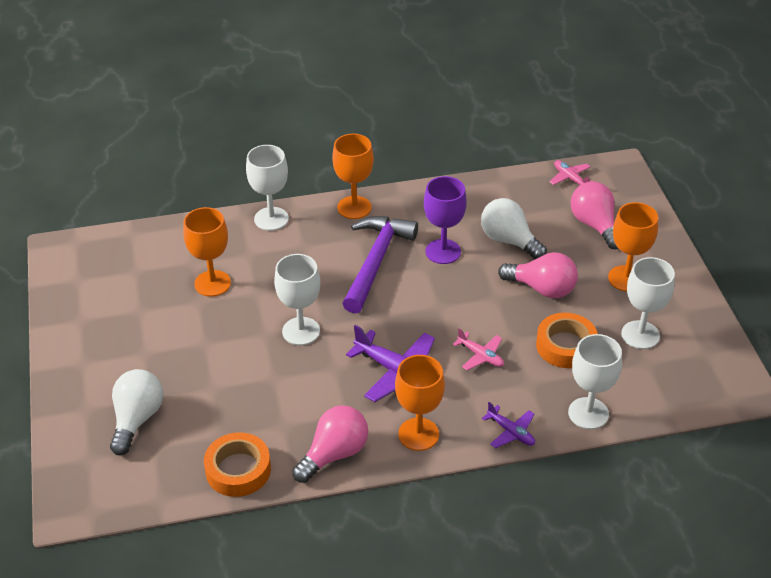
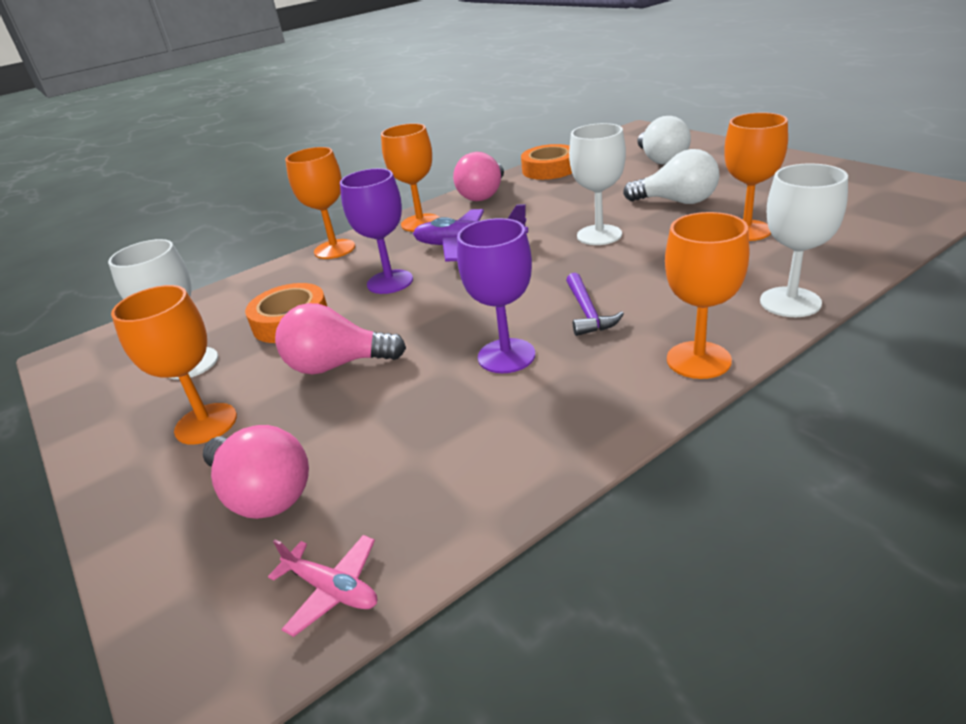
camera: 160 degrees right, 10 degrees down
purple hammer [342,216,418,314] -> purple hammer [566,272,624,336], size x0.52
pink plane [453,328,504,371] -> purple goblet [340,168,413,294]
white light bulb [481,198,547,260] -> white light bulb moved to [623,149,720,204]
purple plane [482,402,535,448] -> orange goblet [285,147,355,259]
white goblet [568,334,622,429] -> none

